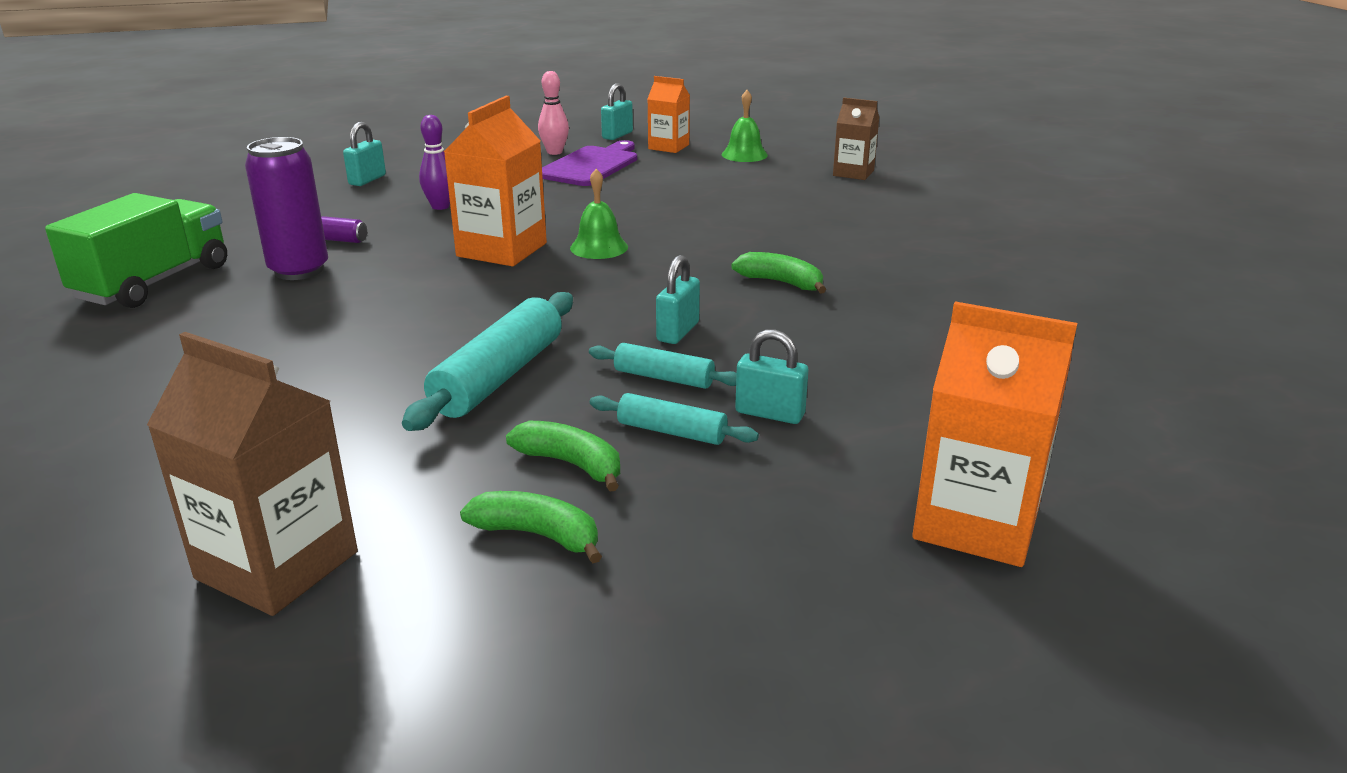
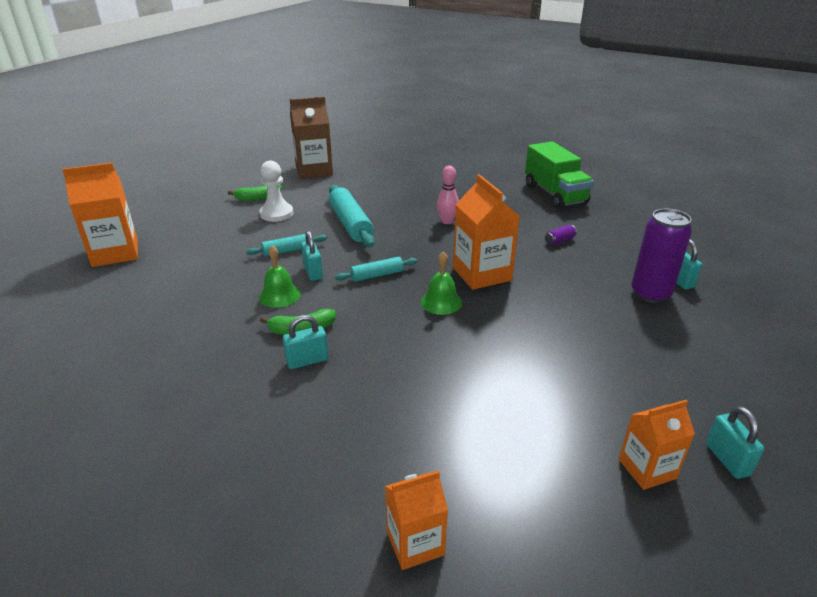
camera: 135 degrees right, 5 degrees up
purple can [245,137,328,280] -> purple can moved to [631,209,692,303]
purple bowling pin [419,115,450,210] -> none
green banana [506,421,620,492] -> white pawn [259,160,293,222]
pink bowling pin [538,71,569,155] -> pink bowling pin moved to [437,166,459,224]
purple cutting board [542,140,637,186] -> none
turquoise rolling pin [590,393,759,445] -> turquoise rolling pin moved to [335,257,417,282]
green bell [722,90,768,162] -> green bell moved to [259,245,301,308]
turquoise padlock [735,329,808,424] -> turquoise padlock moved to [283,315,328,369]
brown carton [833,97,879,180] -> orange carton [385,470,448,570]

